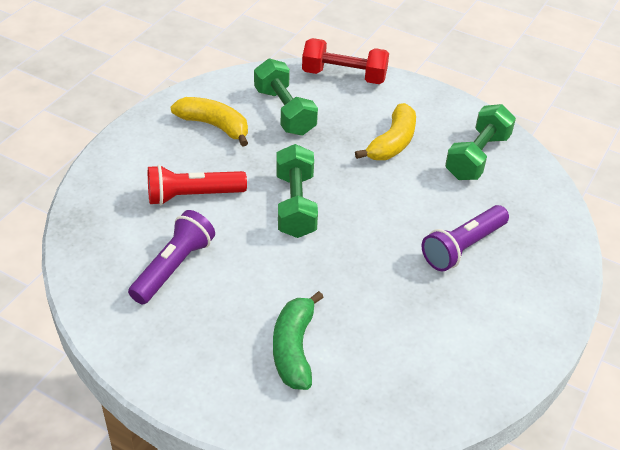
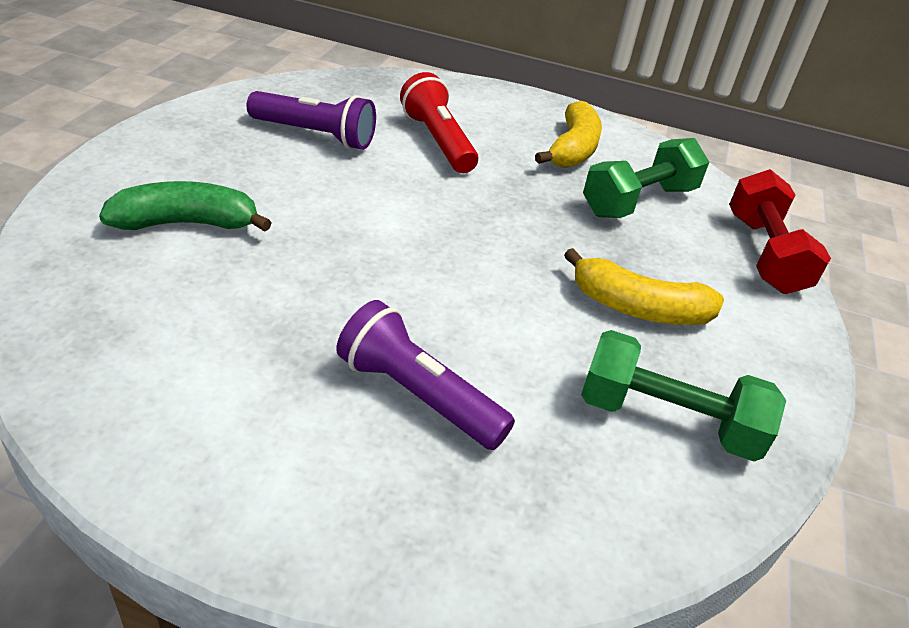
camera: 75 degrees right, 5 degrees down
green dumbbell [276,144,318,238] -> none

